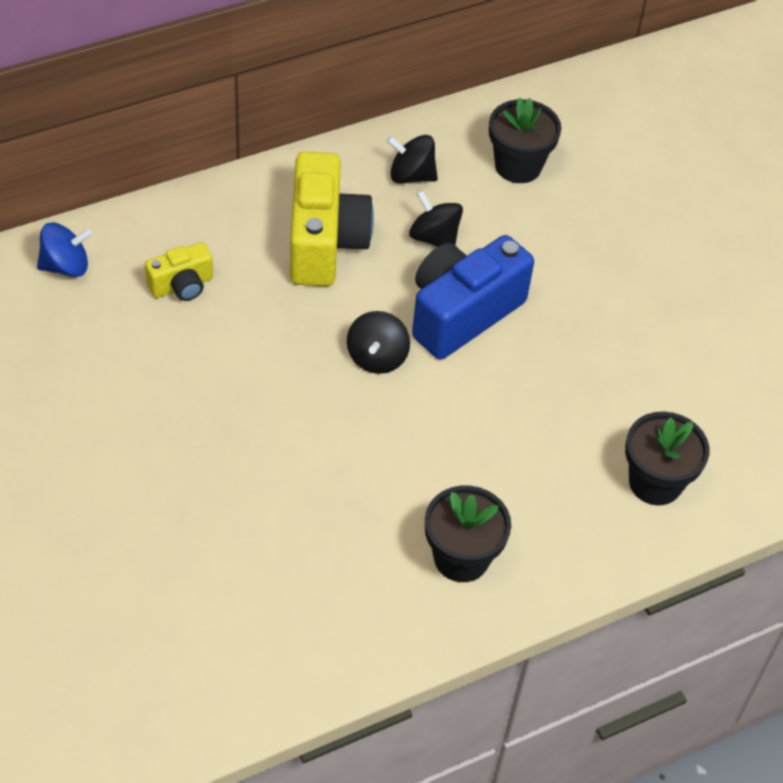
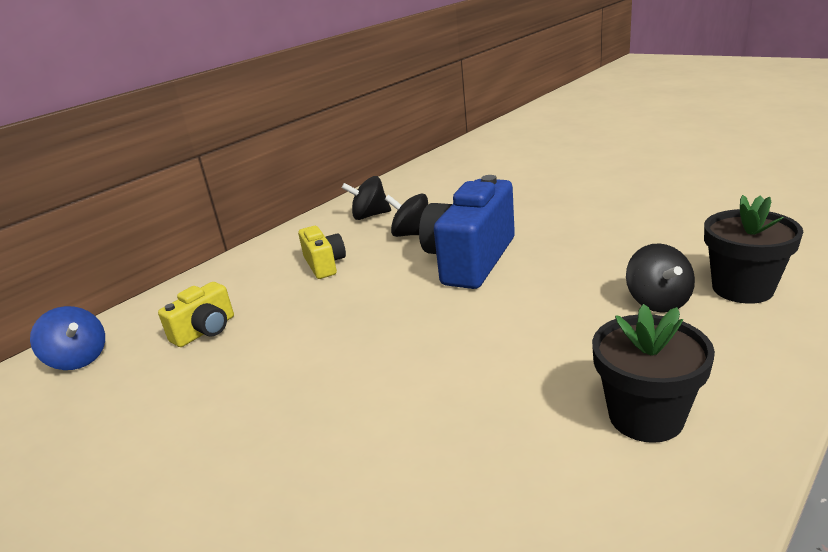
camera: 15 degrees left, 25 degrees down
blue spinning top [37,223,92,277] -> blue spinning top turned 75 degrees clockwise [30,306,105,370]
yellow camera [290,152,374,286] -> yellow camera [298,226,346,279], size x0.52
black spinning top [347,311,410,374] -> black spinning top moved to [626,243,695,313]
black flower pot [489,98,561,183] -> none

